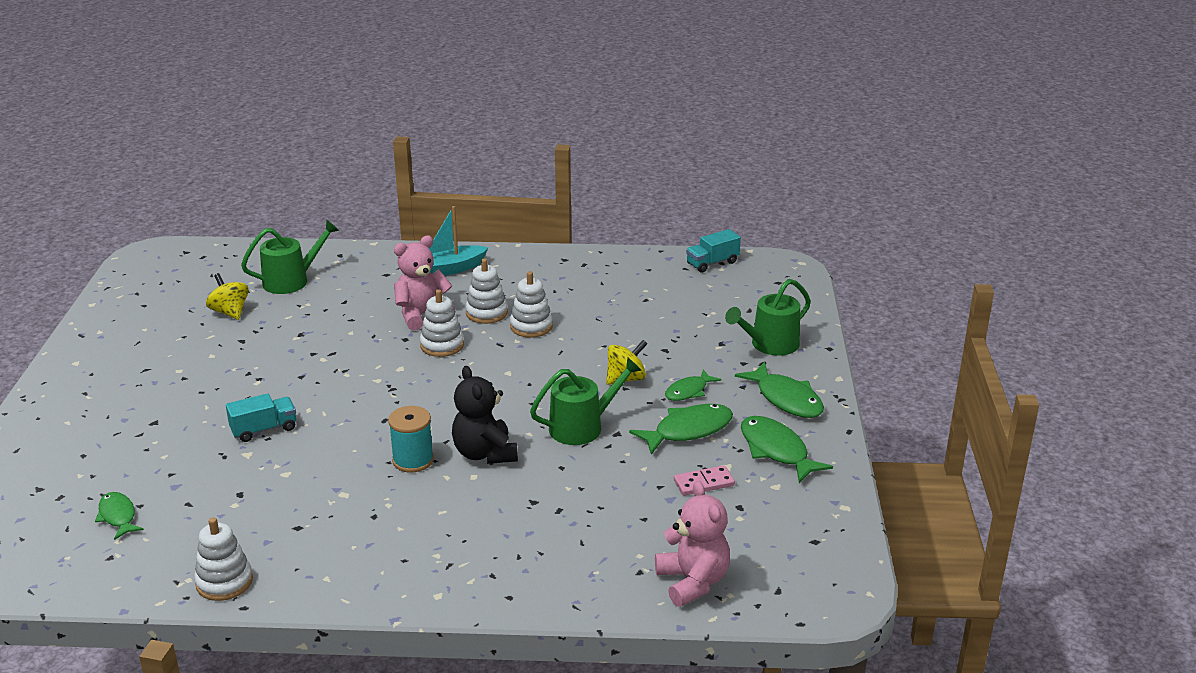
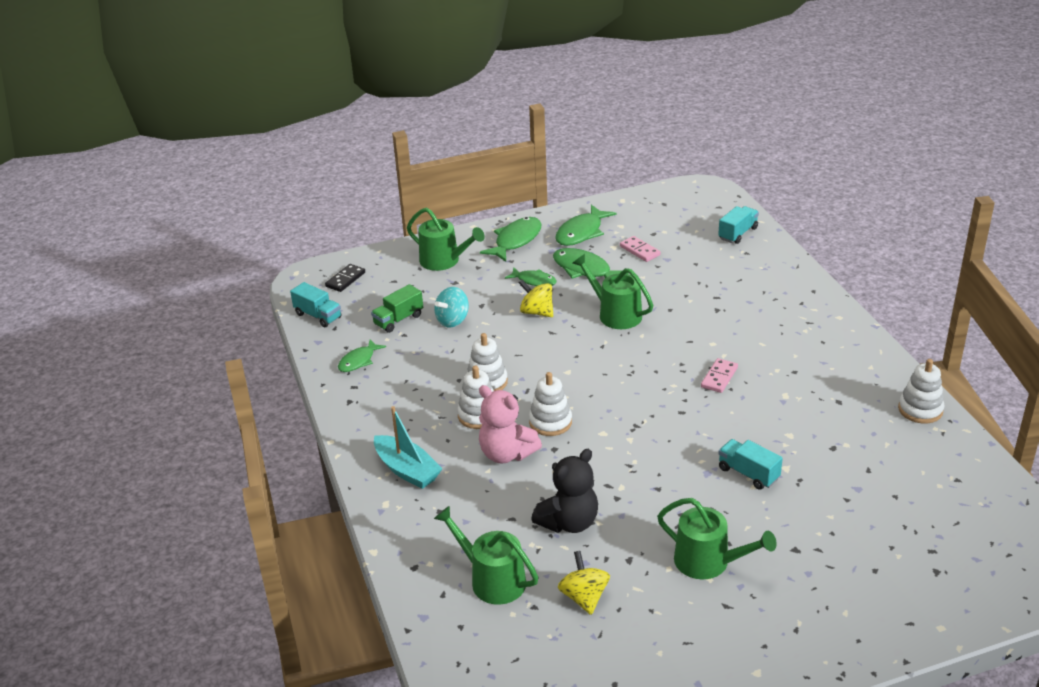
camera: 110 degrees left, 5 degrees up
green fish [95,492,144,540] -> green fish moved to [338,339,386,372]
yellow spinning top [206,273,249,320] -> yellow spinning top turned 135 degrees clockwise [558,551,610,615]
turquoise spool [388,406,434,473] -> pink domino [701,358,738,393]
black teddy bear [452,366,518,464] -> black teddy bear moved to [531,449,598,533]
pink teddy bear [655,481,730,607] -> turquoise truck [718,206,759,244]
none -> black domino [325,264,365,292]
none -> green truck [371,284,423,333]
none -> turquoise spinning top [434,287,469,328]
none -> green watering can [657,498,777,579]

